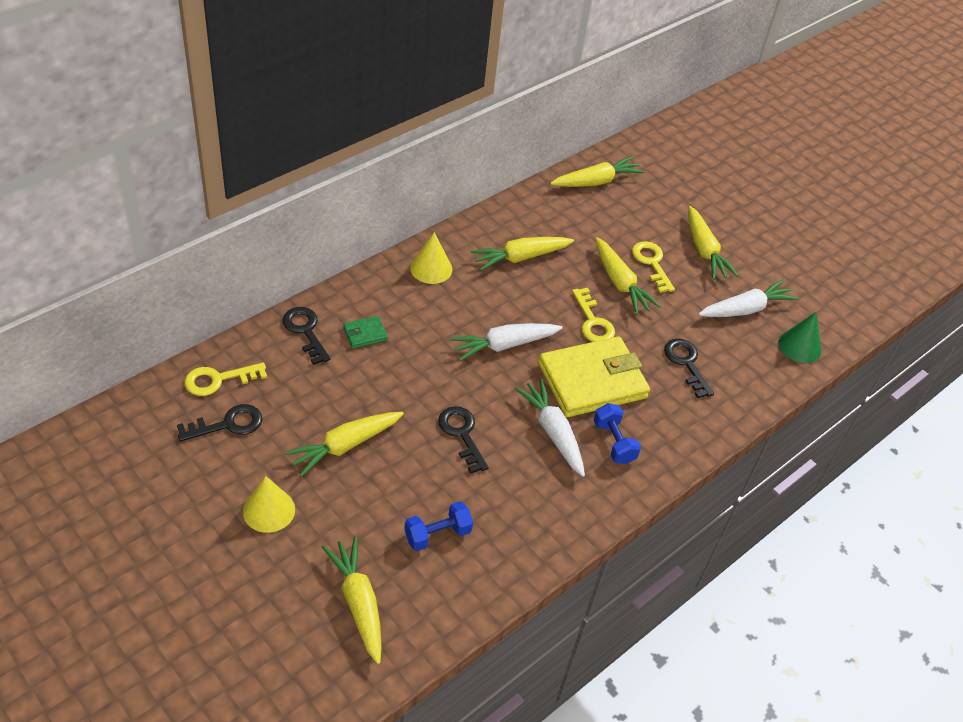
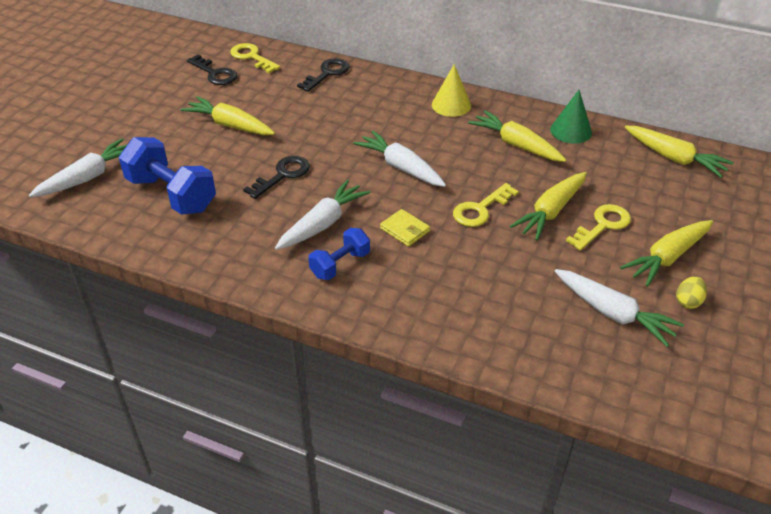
camera: 70 degrees right, 5 degrees down
yellow cone [243,476,295,533] -> none
yellow carrot [322,537,382,664] -> white carrot [29,138,128,197]
green wallet [343,316,388,349] -> none
blue dumbbell [404,501,473,551] -> blue dumbbell [119,137,216,215], size x1.73
yellow wallet [538,336,650,417] -> yellow wallet [380,209,430,247], size x0.42
black key [664,339,714,398] -> none
green cone [778,312,821,363] -> green cone moved to [550,90,592,144]
none -> yellow egg [676,276,707,309]

